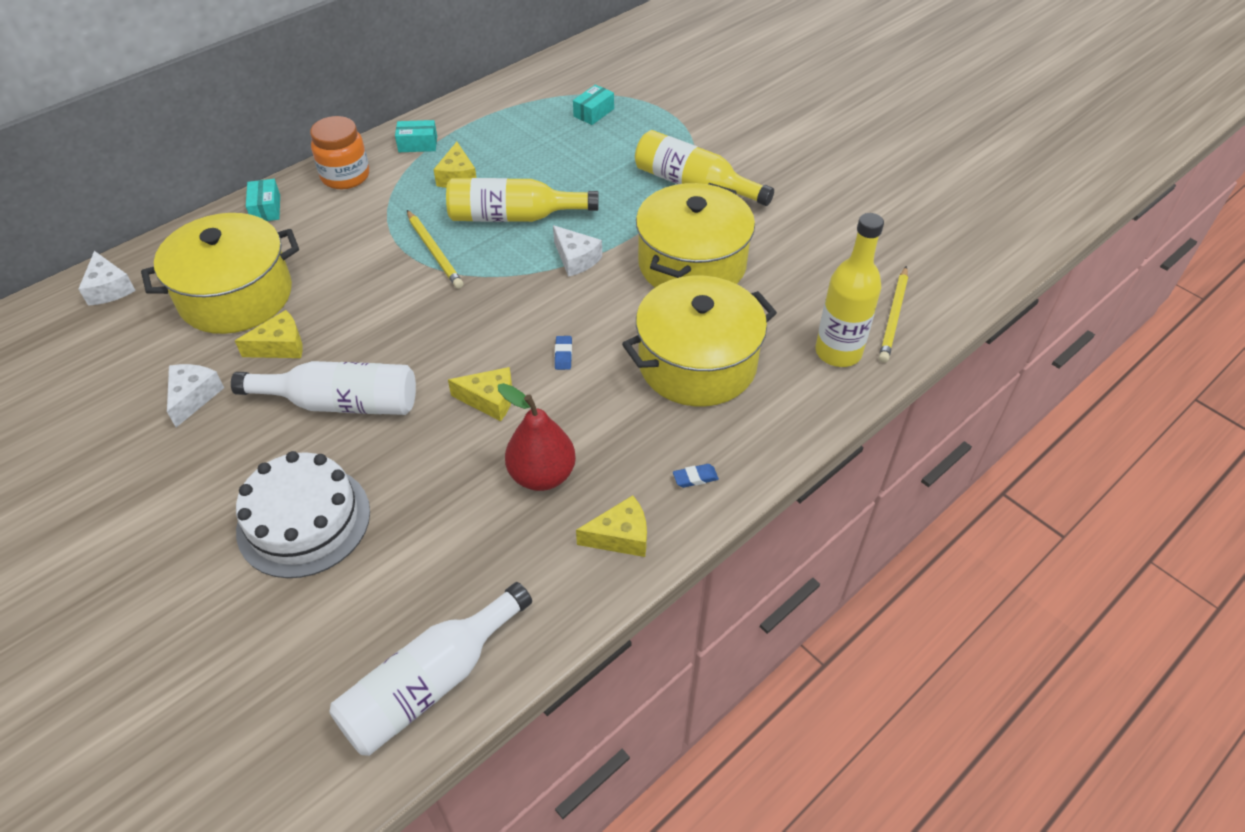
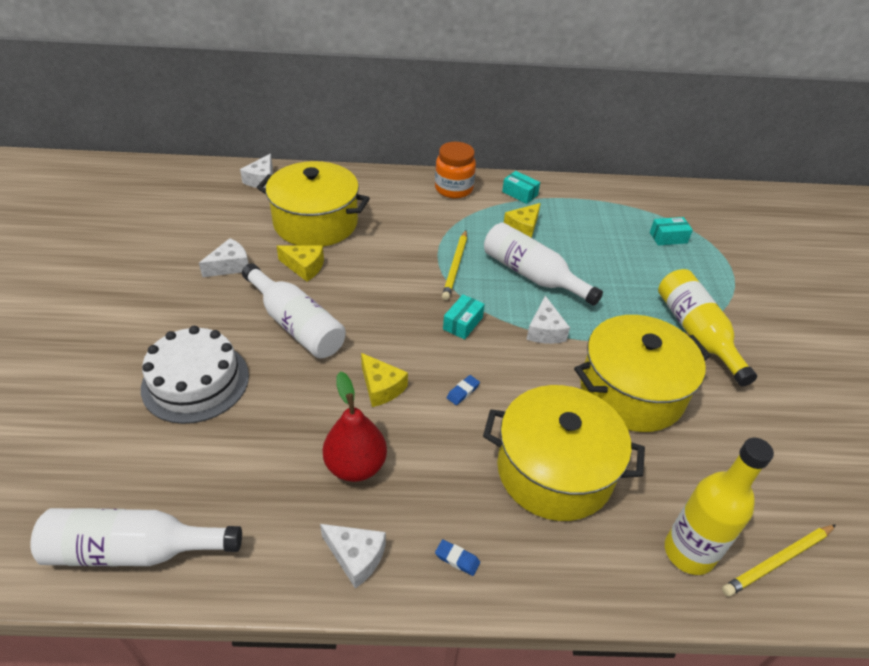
camera: 40 degrees right, 5 degrees down
turquoise box [246,179,280,221] -> turquoise box moved to [443,295,485,339]
yellow bottle [446,178,599,222] -> white bottle [484,222,603,306]
yellow cheese [576,495,647,557] -> white cheese [320,524,386,588]

